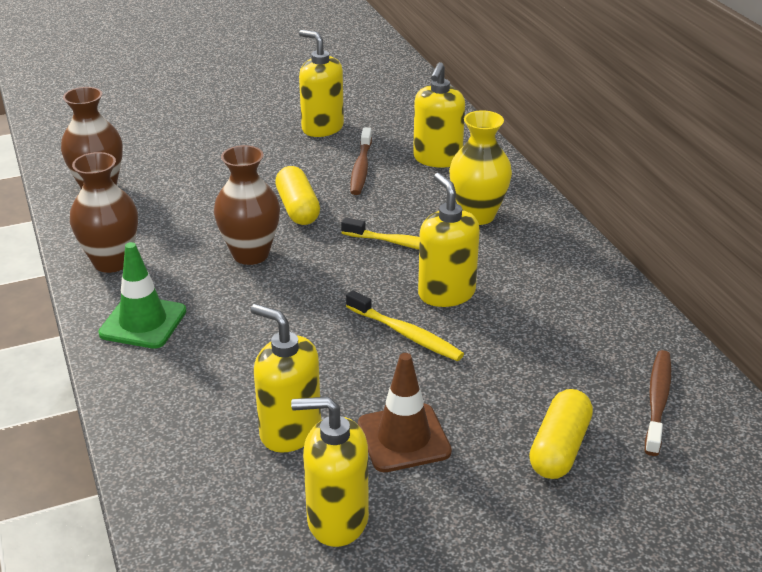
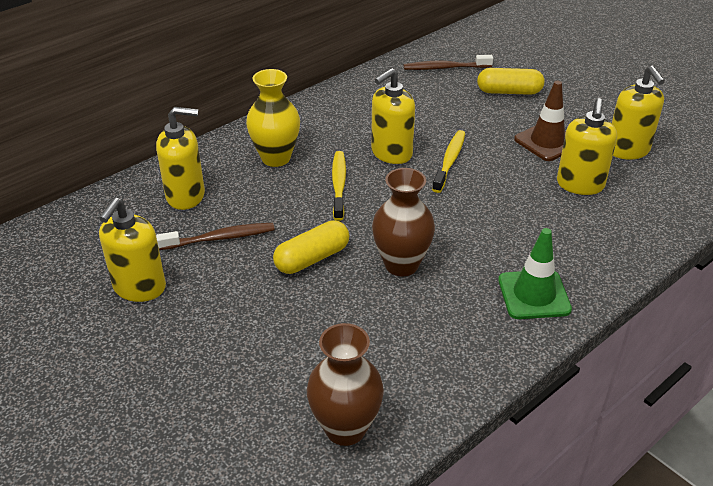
camera: 110 degrees left, 5 degrees up
brown vase [70,152,138,273] -> none

